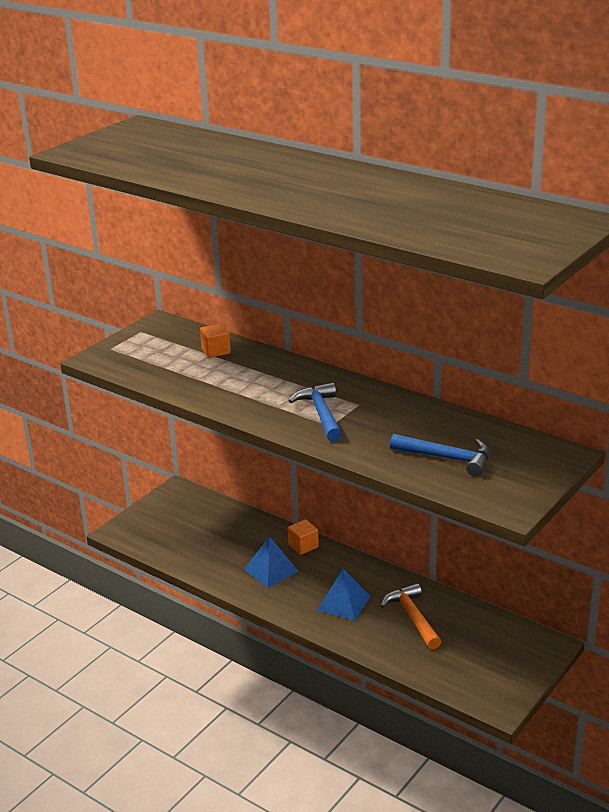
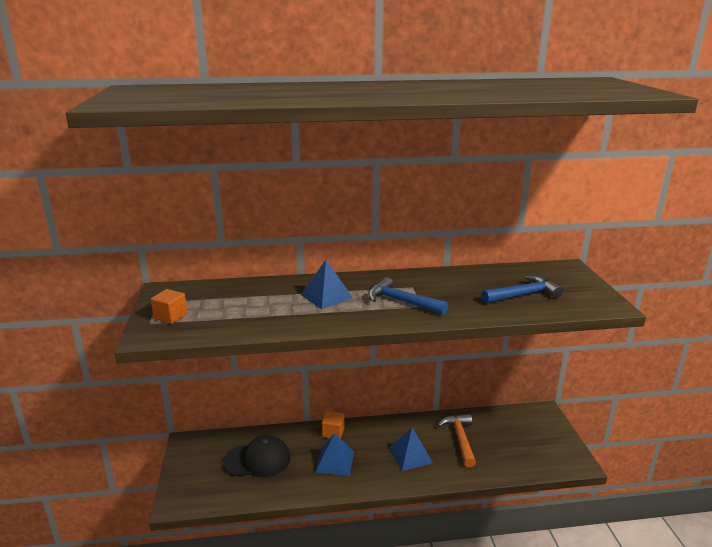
camera: 45 degrees left, 5 degrees down
orange cube [200,323,231,358] -> orange cube moved to [151,289,188,324]
orange hammer [380,583,441,650] -> orange hammer turned 60 degrees clockwise [438,414,476,468]
none -> black cap [223,435,291,477]
none -> blue pyramid [301,260,353,309]

